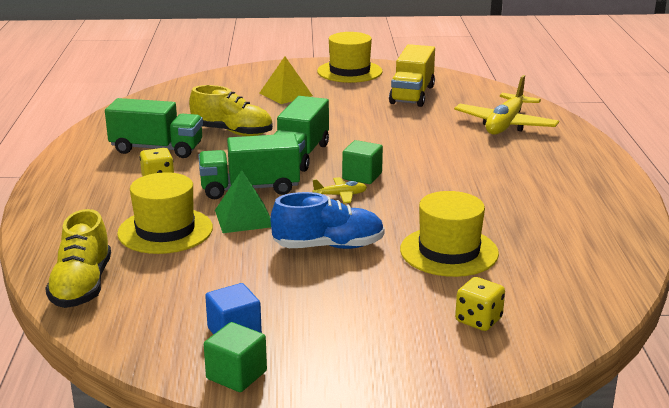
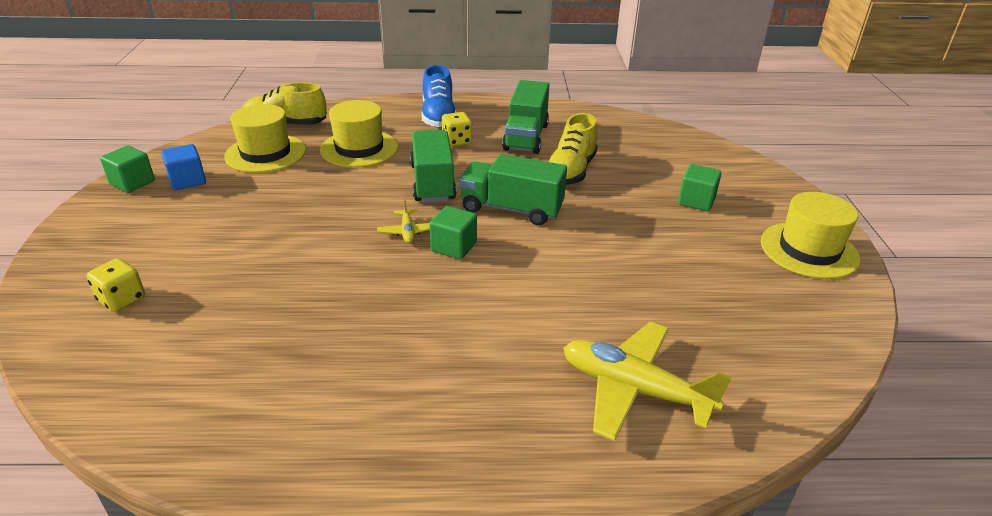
camera: 90 degrees right, 10 degrees up
green pyramid [215,170,271,233] -> none
yellow pyramid [259,57,313,104] -> green cube [678,164,722,212]
blue shoe [271,192,385,249] -> blue shoe moved to [422,65,457,128]
yellow truck [389,44,435,107] -> none
yellow hat [400,191,499,277] -> yellow hat moved to [224,104,306,173]

